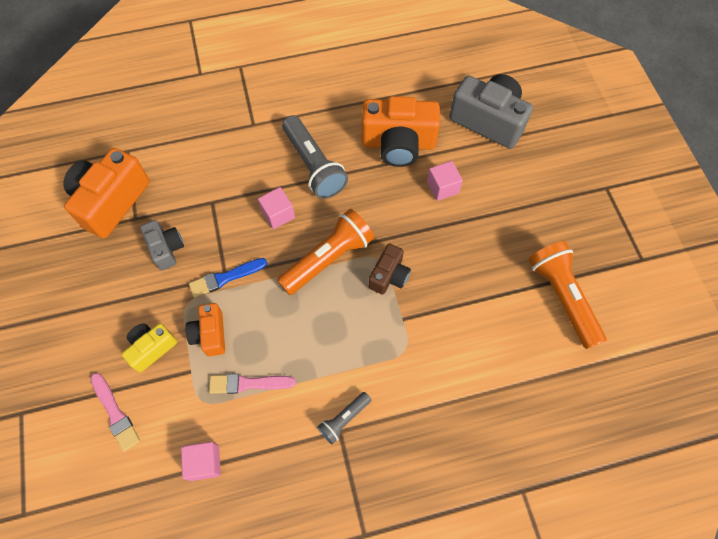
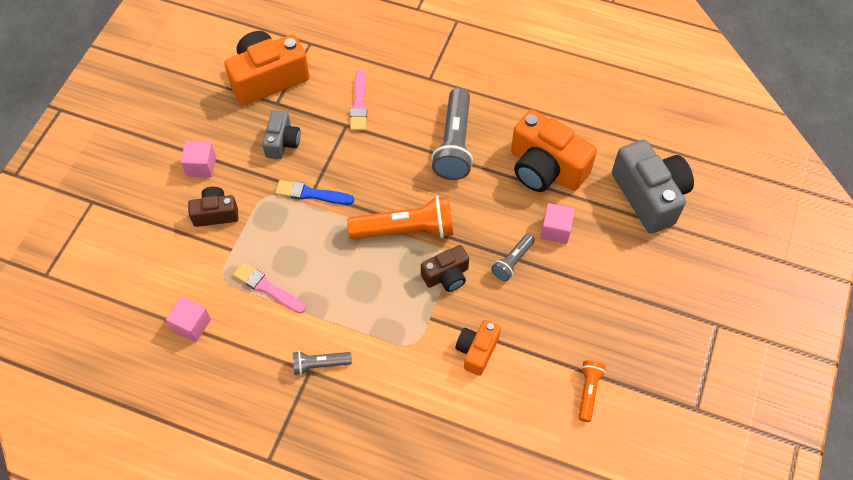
camera: 35 degrees right, 5 degrees down
pink brush [90,373,140,452] -> pink brush moved to [350,70,367,131]
yellow camera [122,323,177,372] -> brown camera [188,187,238,227]
orange camera [185,303,225,356] -> orange camera moved to [455,320,501,376]
pink cube [258,187,295,229] -> pink cube moved to [181,141,216,178]
orange flashlight [529,241,606,349] -> orange flashlight [578,360,605,422], size x0.52
none -> grey flashlight [491,234,535,281]

